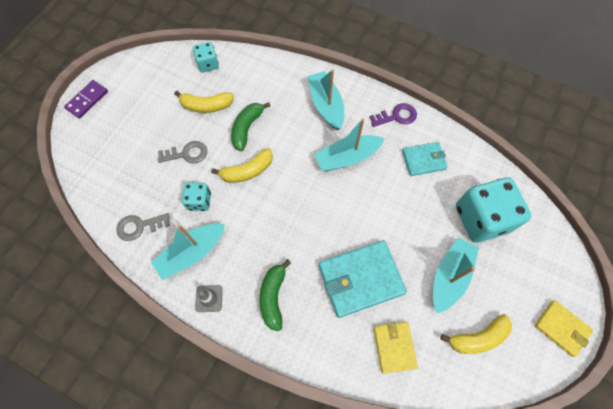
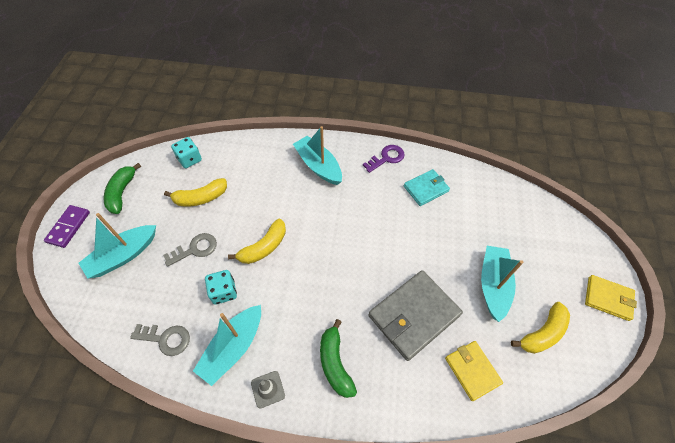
camera: 20 degrees left, 10 degrees down
grey key [116,213,170,241] -> grey key turned 135 degrees counterclockwise [130,324,190,356]
green banana [231,102,270,151] -> green banana moved to [104,163,141,214]
turquoise boat [314,118,385,171] -> turquoise boat moved to [78,213,156,279]
turquoise wallet [319,240,407,318] -> grey wallet [368,270,463,361]
turquoise dice [456,177,531,243] -> none

